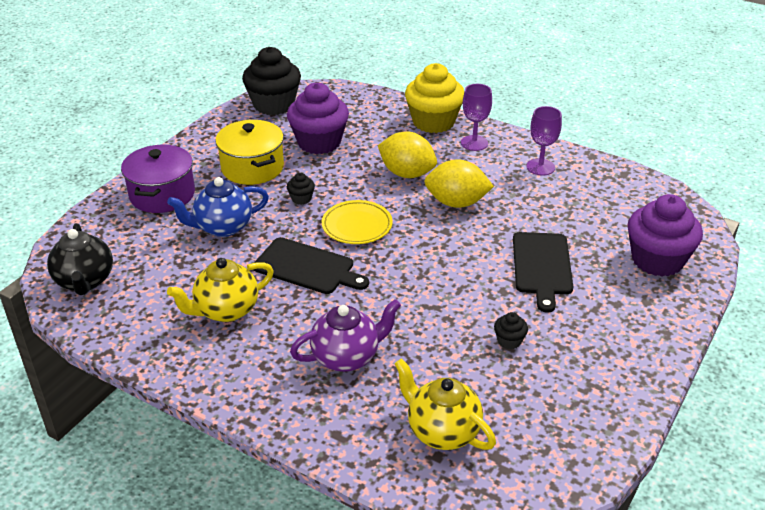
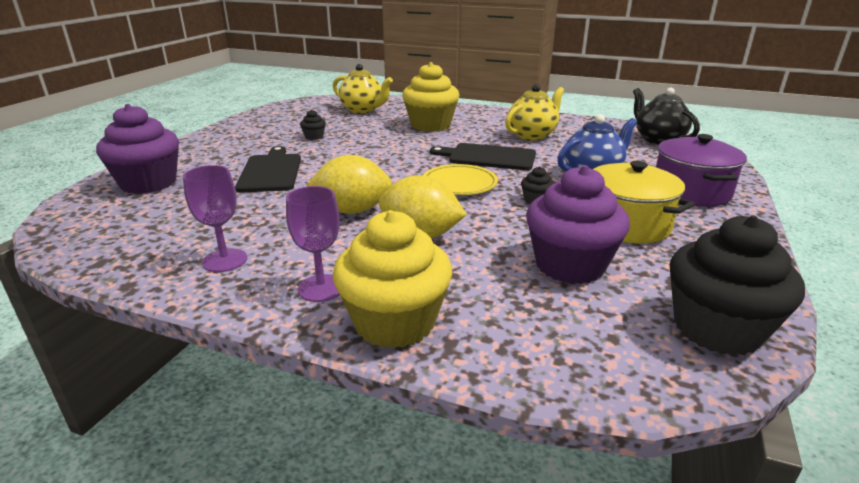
camera: 170 degrees right, 10 degrees down
purple teapot [290,299,401,372] -> yellow cupcake [402,62,460,132]

